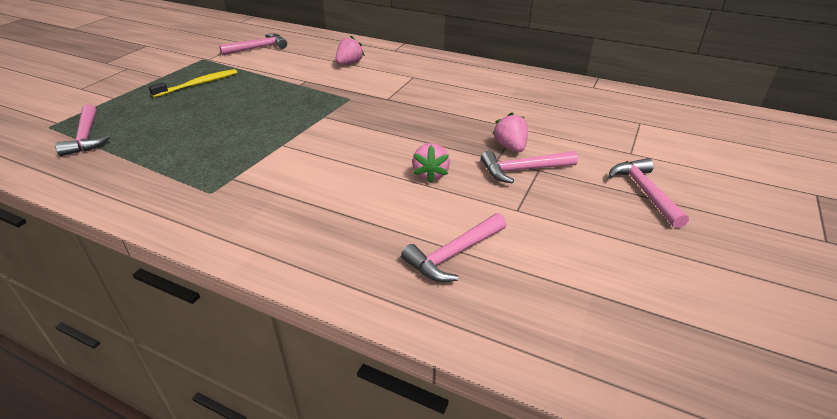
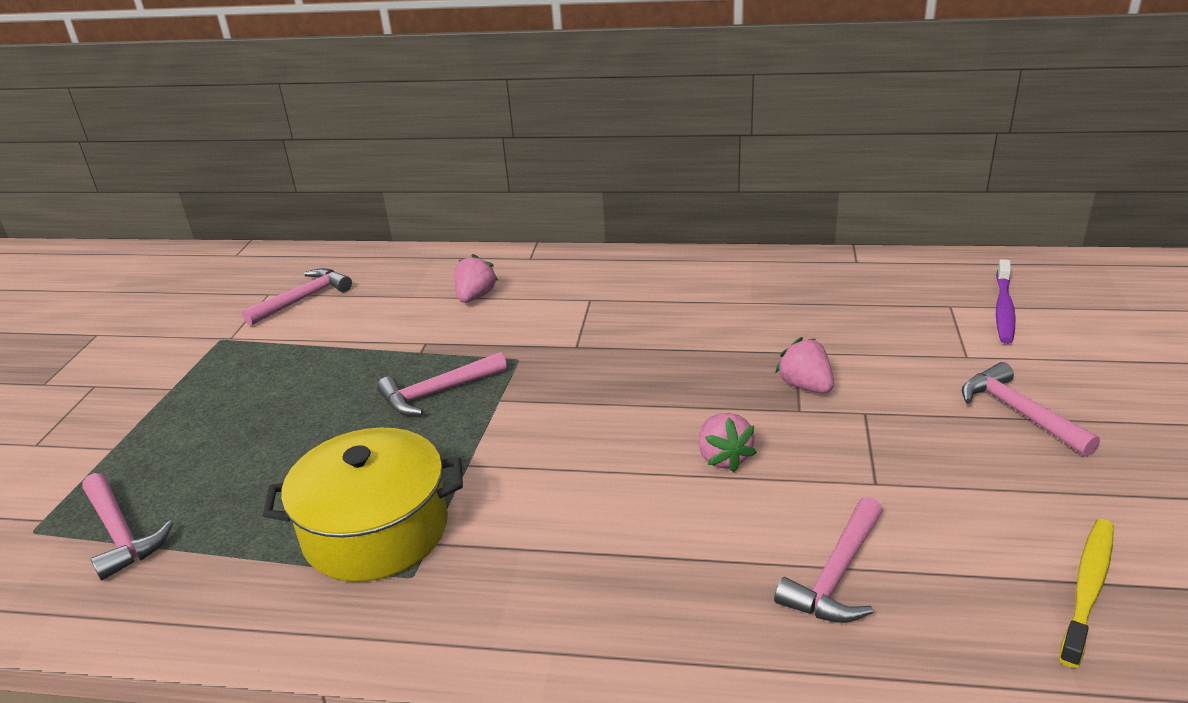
camera: 15 degrees left, 5 degrees down
yellow toothbrush [149,69,237,98] -> yellow toothbrush moved to [1059,519,1114,668]
pink hammer [481,151,578,184] -> pink hammer moved to [377,352,507,416]
none -> yellow pot [263,427,463,582]
none -> purple toothbrush [996,259,1015,344]

